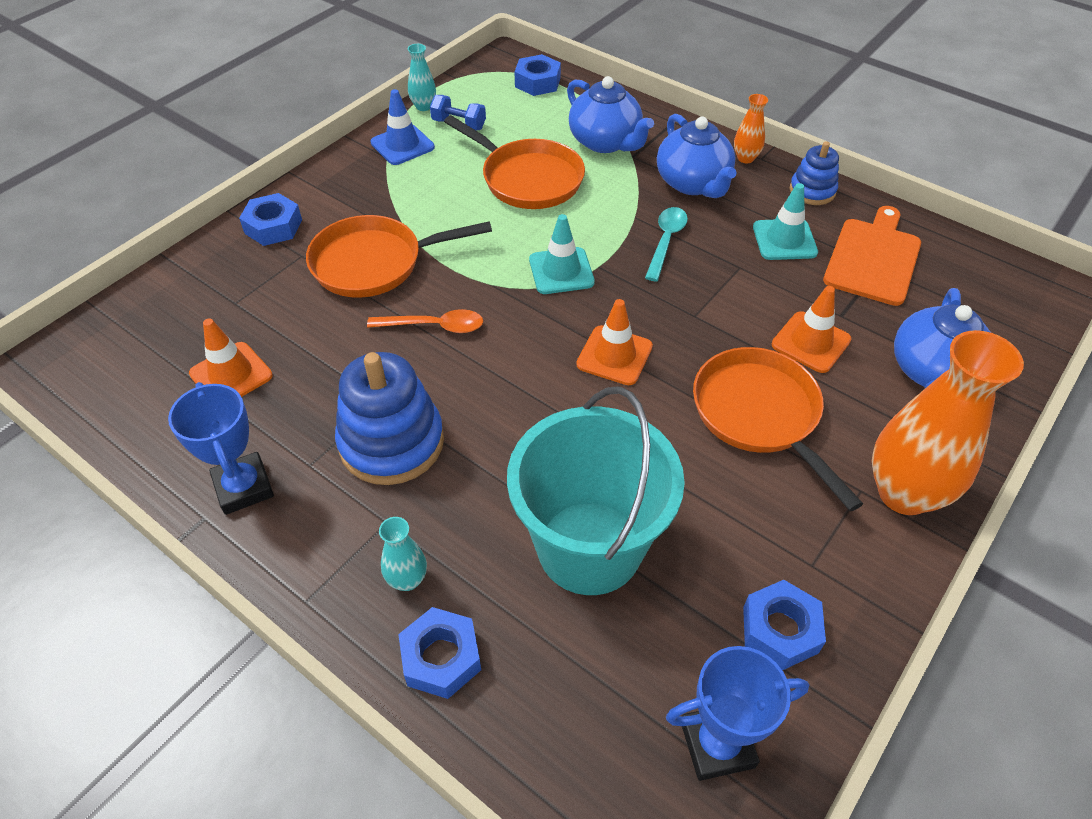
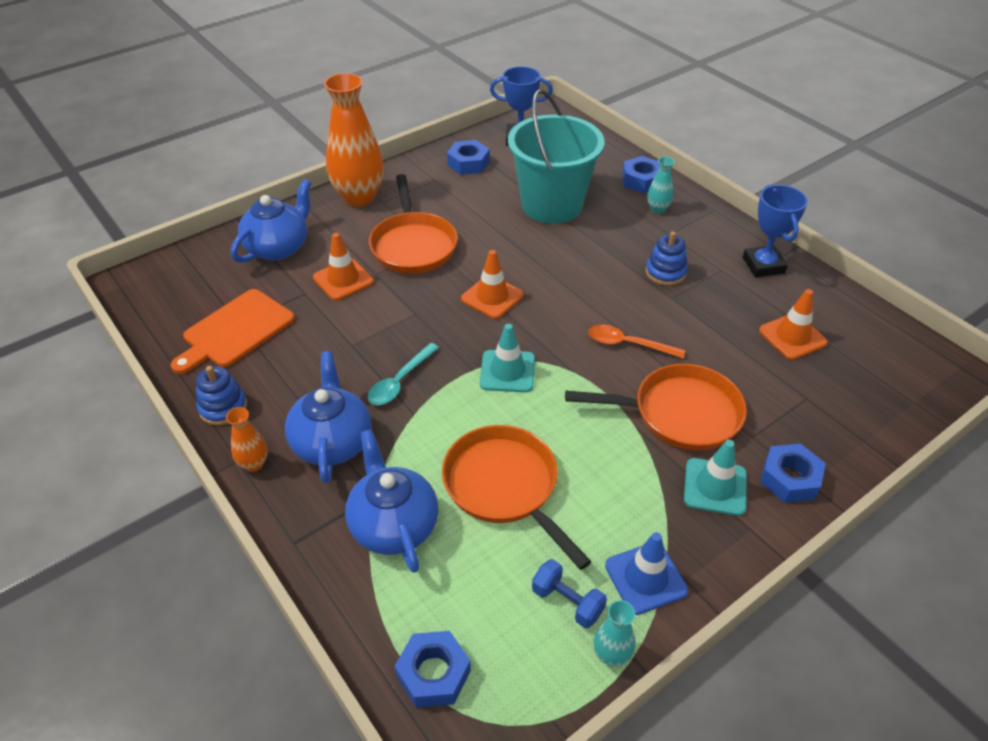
camera: 165 degrees left, 5 degrees down
blue stacking toy [335,352,444,485] -> blue stacking toy [645,231,688,286], size x0.56
turquoise traffic cone [753,183,818,260] -> turquoise traffic cone moved to [684,440,747,516]

